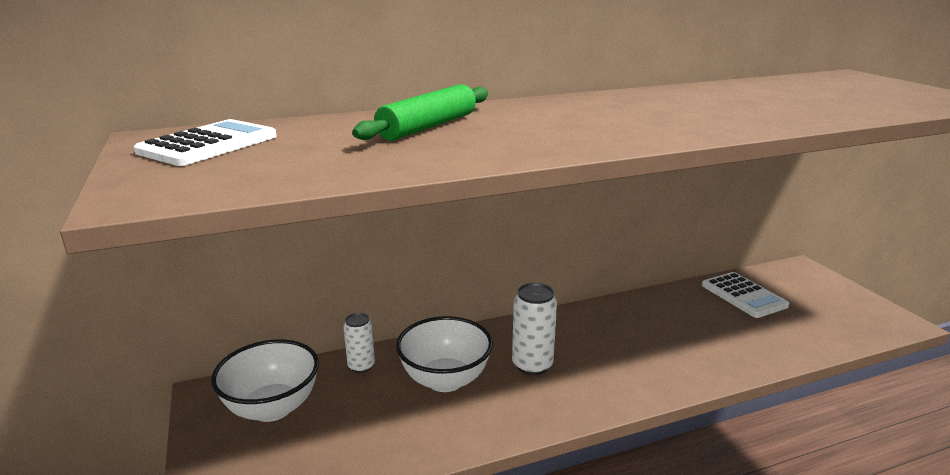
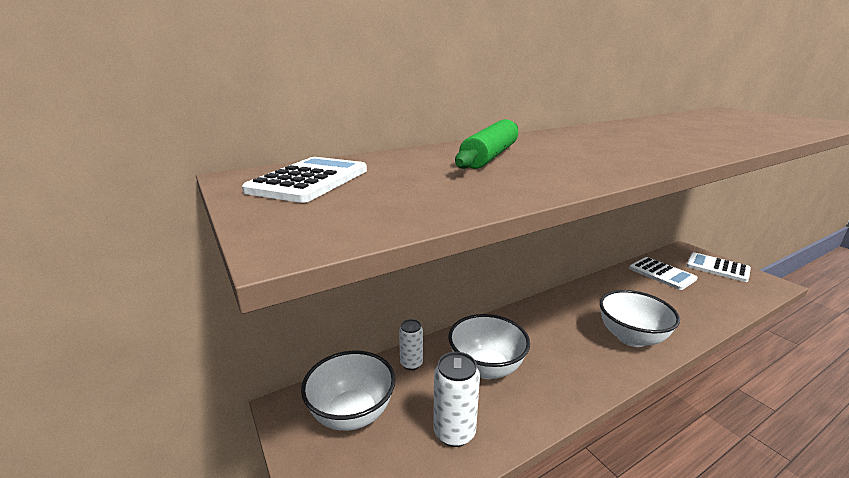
camera: 10 degrees left, 0 degrees up
white can [512,283,557,375] -> white can moved to [433,352,480,447]
none -> white bowl [600,290,680,347]
none -> white calculator [686,252,751,282]

